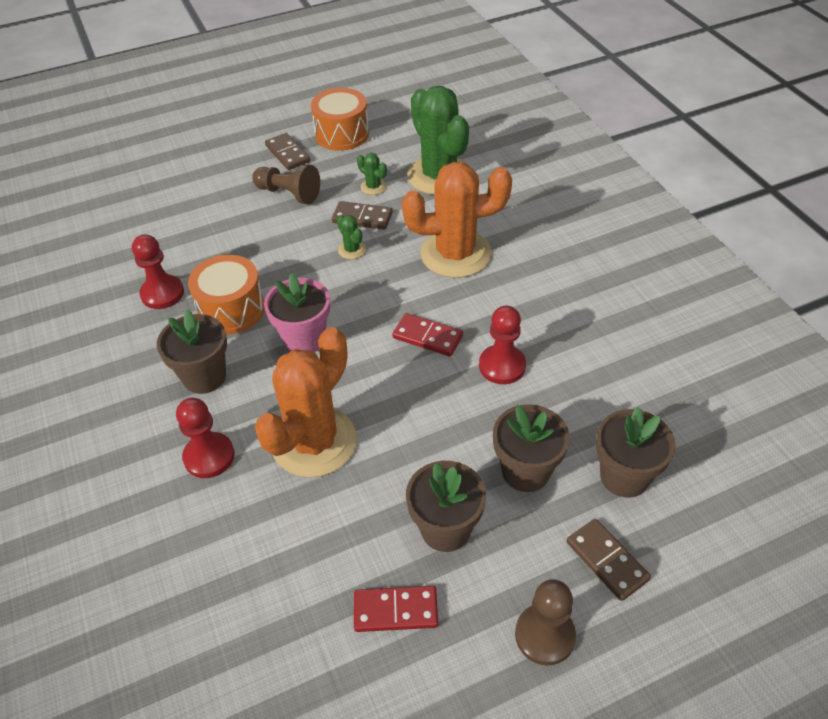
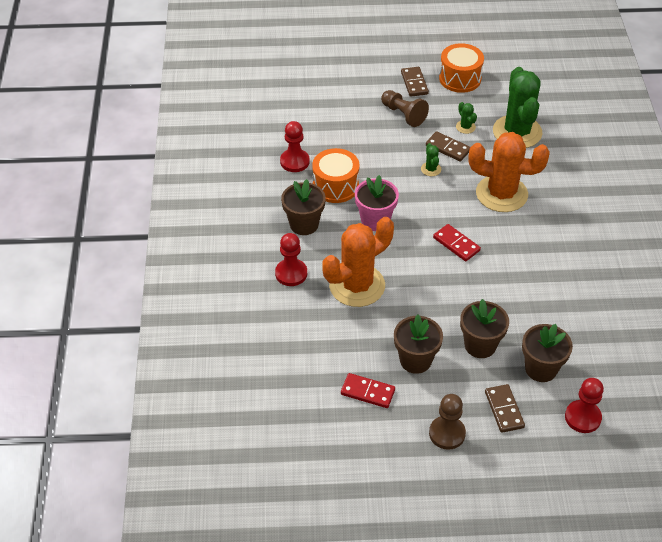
camera: 20 degrees right, 0 degrees up
red pawn [479,306,526,384] -> red pawn moved to [565,378,604,433]

